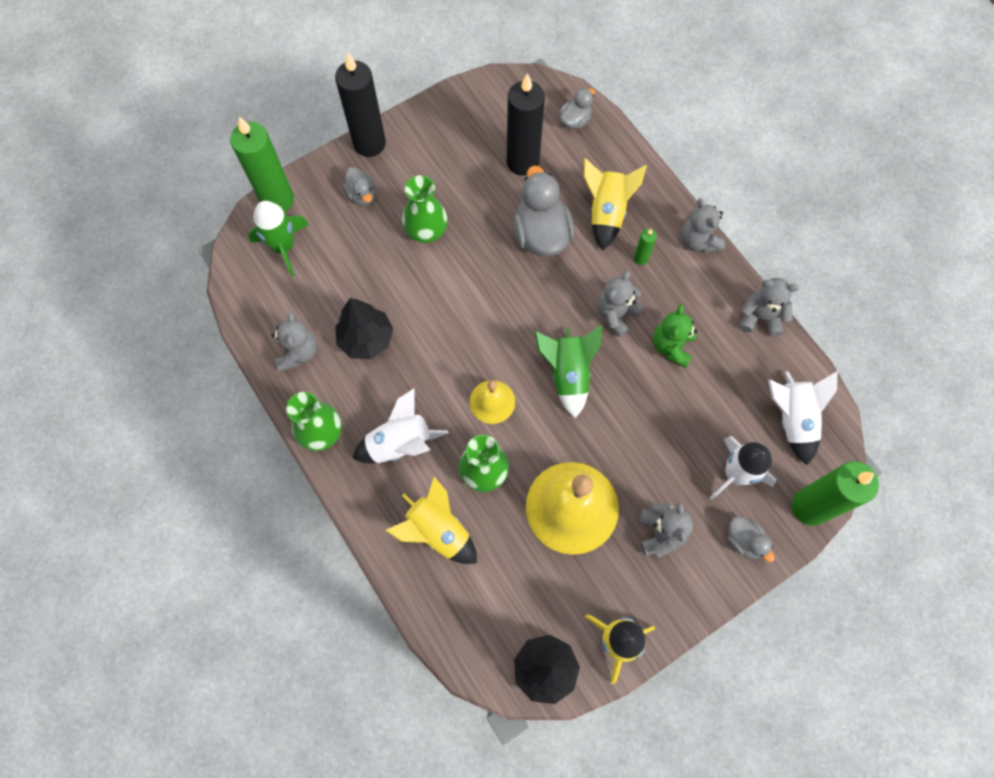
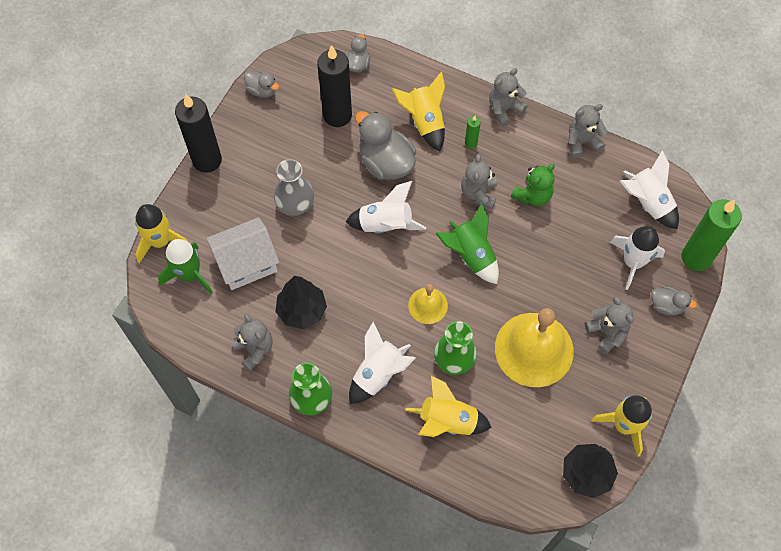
camera: 30 degrees left, 5 degrees down
green candle [230,117,294,212] -> yellow rocket [135,204,188,263]
grey duck [343,167,375,206] -> grey duck moved to [244,71,279,98]
green vase [402,175,448,243] -> grey vase [274,159,314,216]
green teddy bear [653,304,697,368] -> green teddy bear turned 120 degrees counterclockwise [511,163,555,206]
grey teddy bear [681,198,725,253] -> grey teddy bear turned 105 degrees clockwise [489,68,528,127]
none -> white house [206,217,279,290]
none -> white rocket [346,181,426,234]

